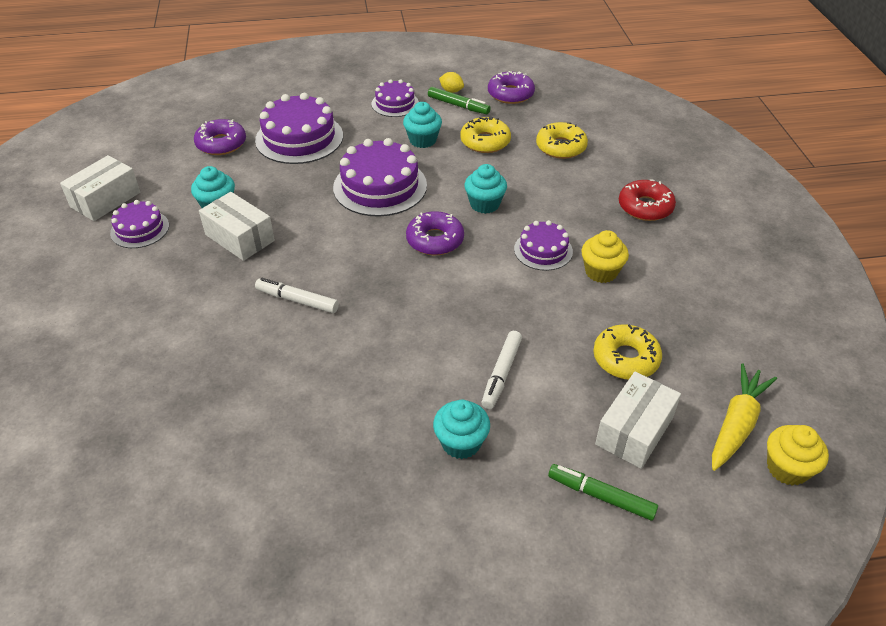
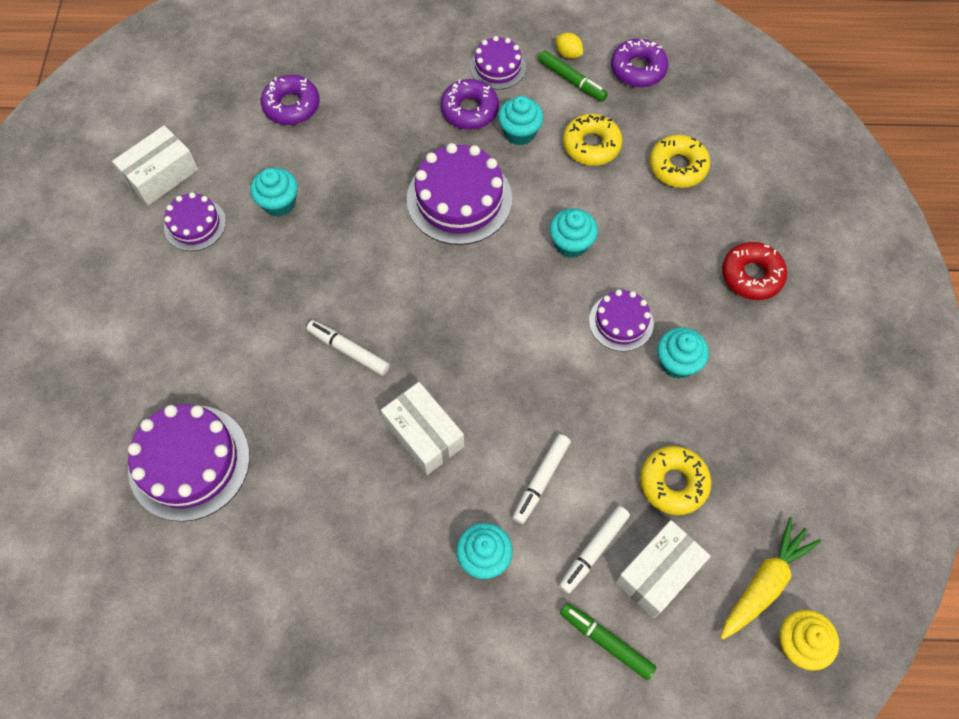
camera: 10 degrees right, 20 degrees up
white box [199,192,275,261] -> white box moved to [381,382,464,475]
purple cake [255,93,343,164] -> purple cake moved to [128,404,250,522]
purple donut [406,211,464,255] -> purple donut moved to [441,79,499,130]
yellow cupcake [581,230,629,283] -> turquoise cupcake [657,327,709,379]
none -> white marker [559,506,630,594]

